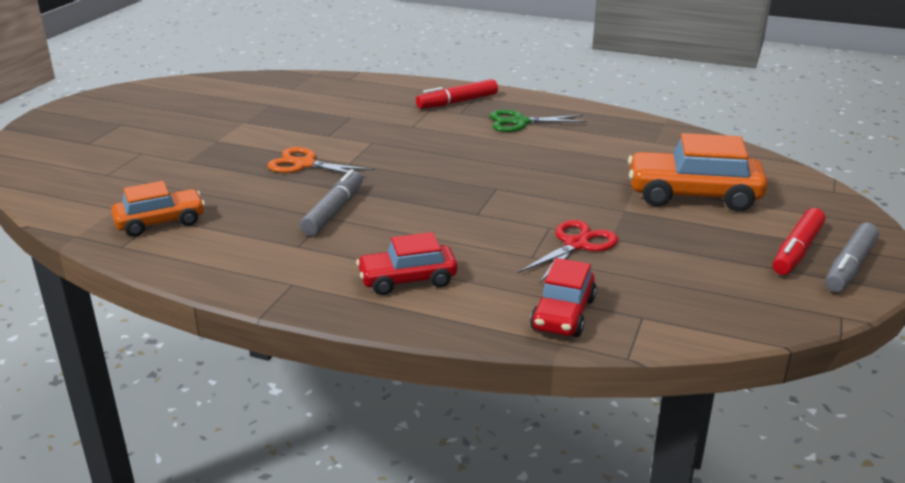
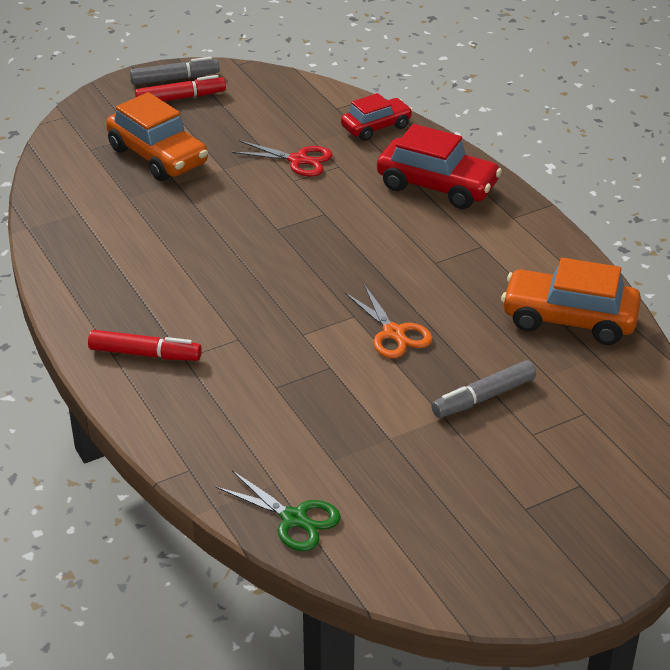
camera: 140 degrees left, 10 degrees up
orange car [111,181,205,237] -> orange car [501,258,641,345], size x1.59
grey marker [300,169,363,236] -> grey marker moved to [431,360,536,418]
red car [356,232,457,295] -> red car [377,124,502,209], size x1.59
green scissors [489,110,587,132] -> green scissors moved to [216,471,341,551]
red scissors [518,220,618,283] -> red scissors turned 150 degrees counterclockwise [232,141,333,177]

